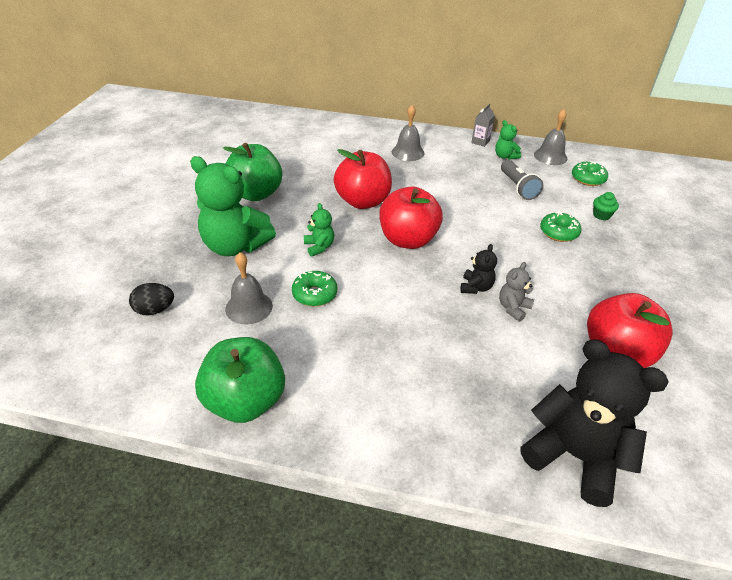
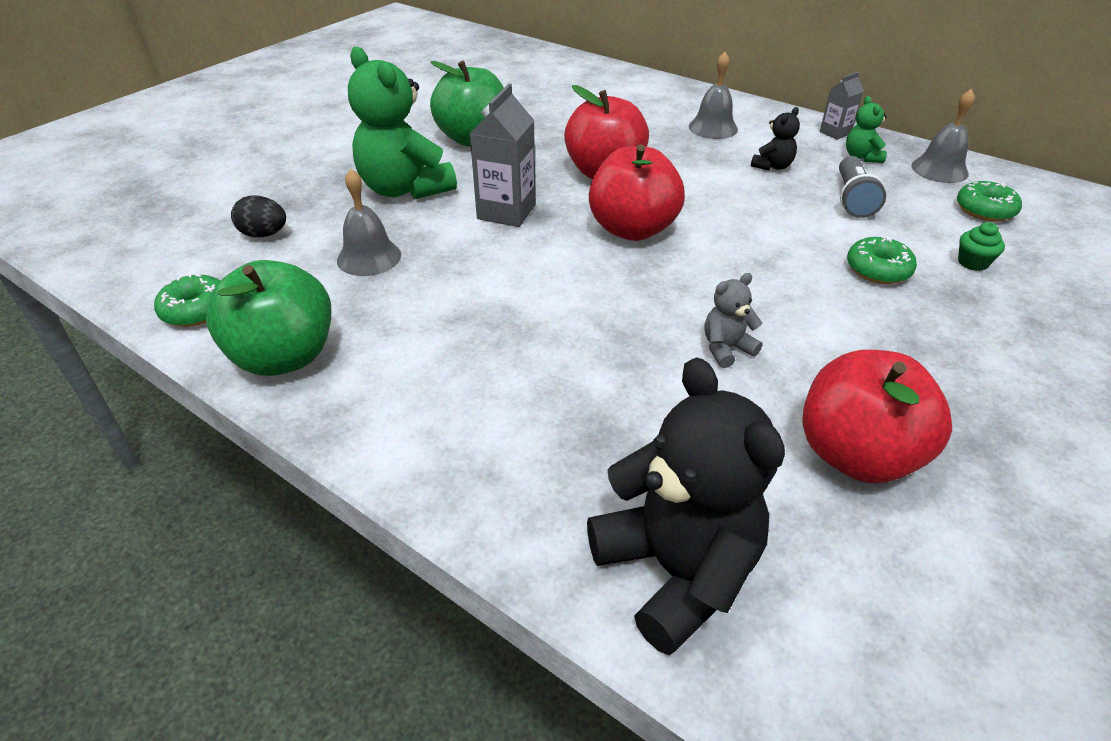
camera: 25 degrees right, 0 degrees up
green donut [292,271,337,306] -> green donut moved to [154,274,220,327]
green teddy bear [304,203,334,257] -> grey carton [469,83,536,227]
black teddy bear [461,244,497,294] -> black teddy bear moved to [751,107,800,170]

